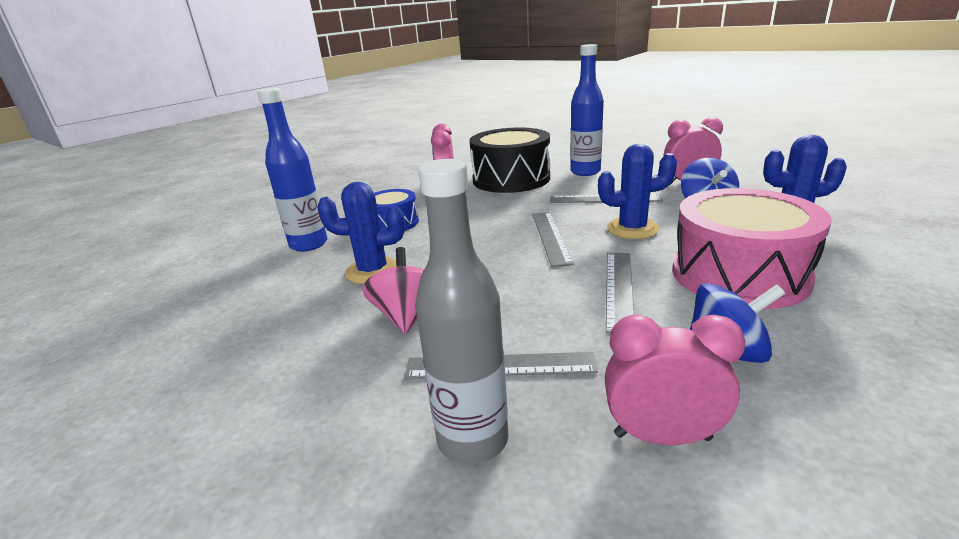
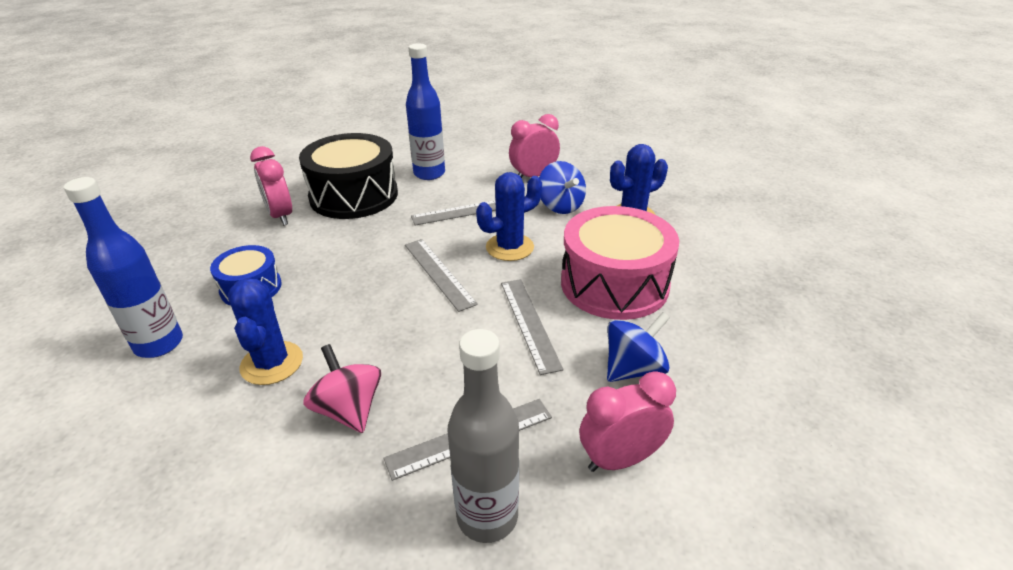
camera: 30 degrees left, 10 degrees up
blue cactus [317,182,405,284] -> blue cactus turned 75 degrees counterclockwise [228,278,303,385]

